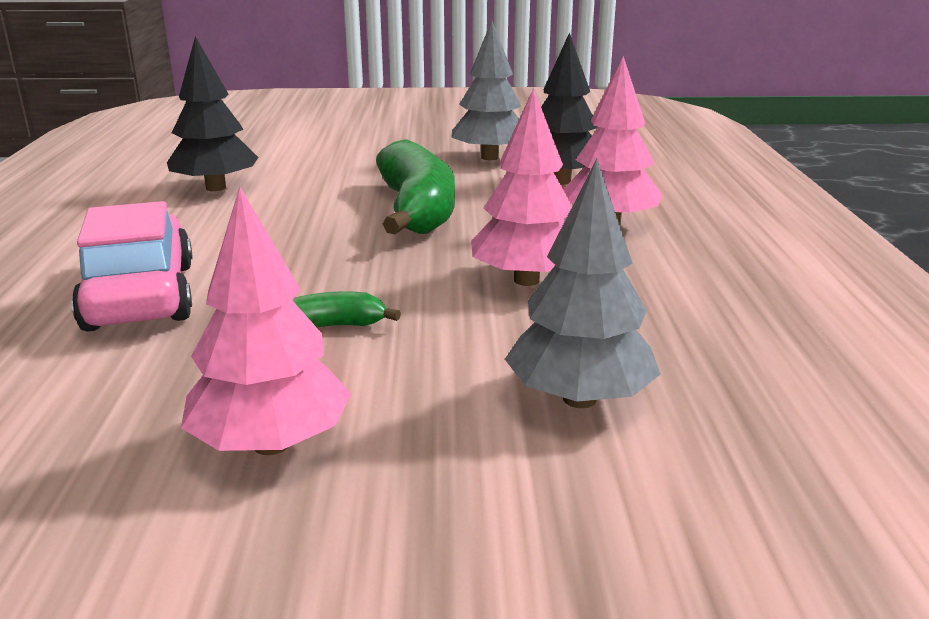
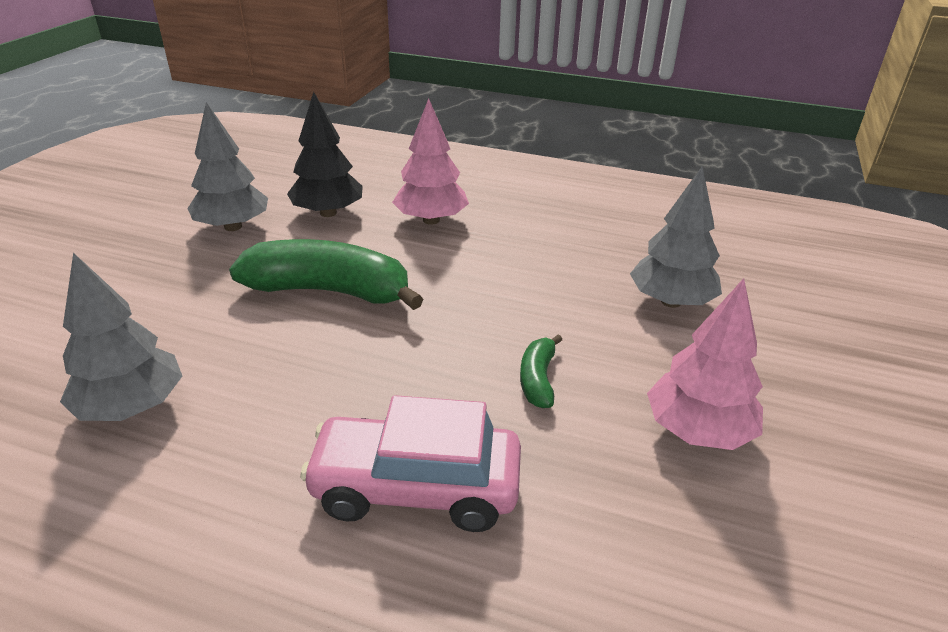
camera: 70 degrees left, 10 degrees up
black tree [167,36,259,191] -> grey tree [60,253,182,421]
pink tree [471,88,572,286] -> none

